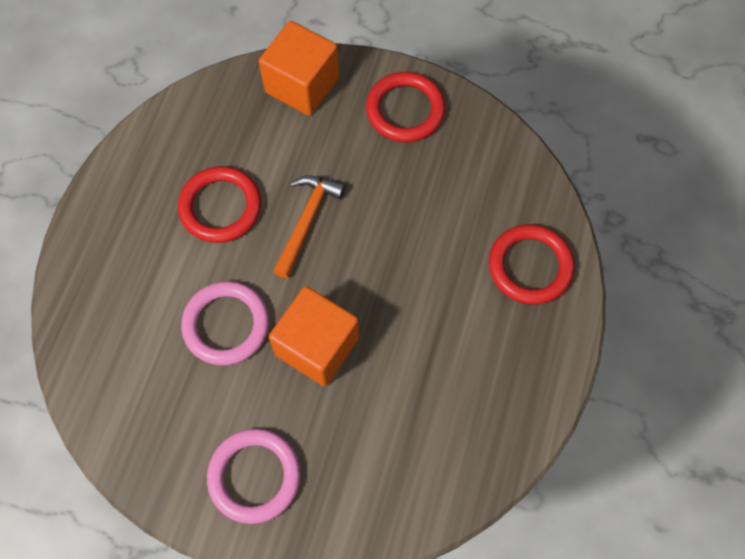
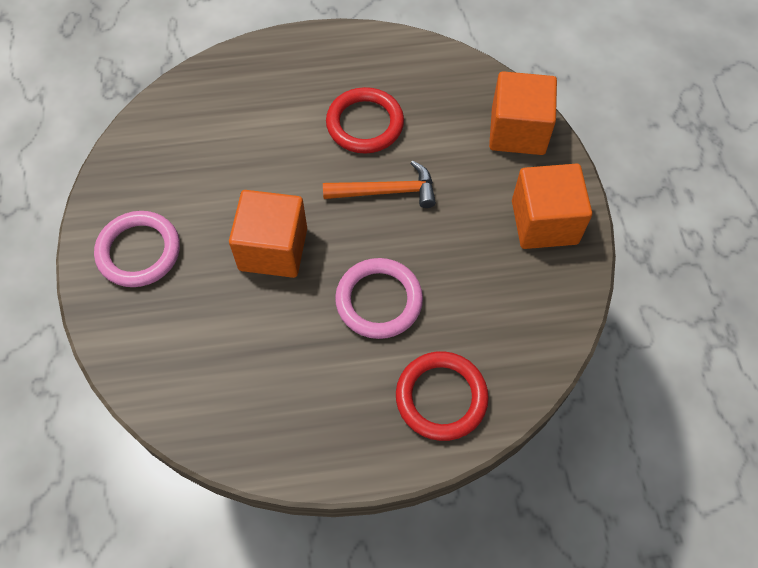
camera: 65 degrees right, 5 degrees down
pink ring [181,281,269,365] -> pink ring moved to [335,258,423,339]
red ring [366,72,445,142] -> orange cube [512,164,592,249]

